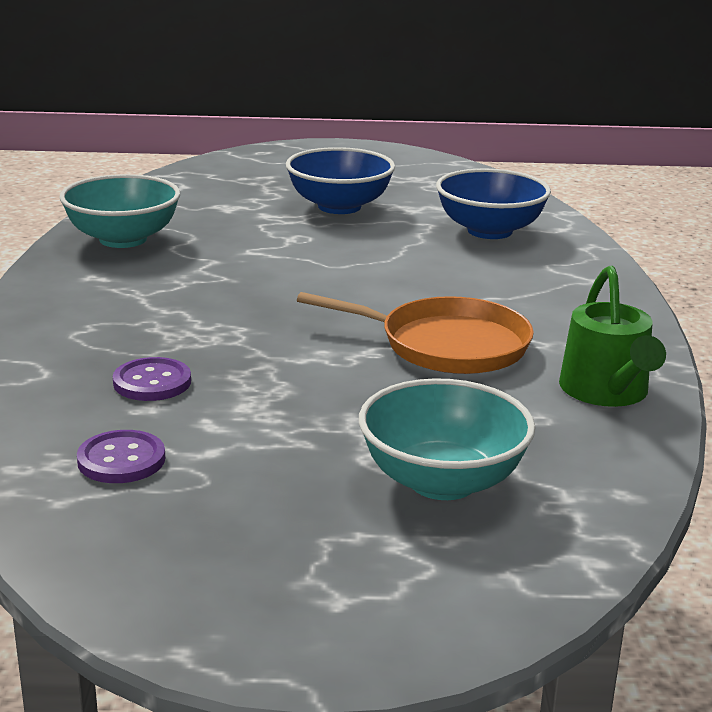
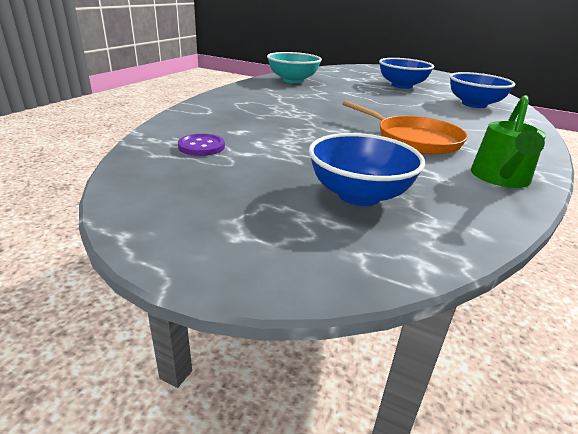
camera: 25 degrees right, 5 degrees up
purple button [113,357,191,401] -> none
turquoise bowl [359,378,535,500] -> blue bowl [309,133,425,206]

